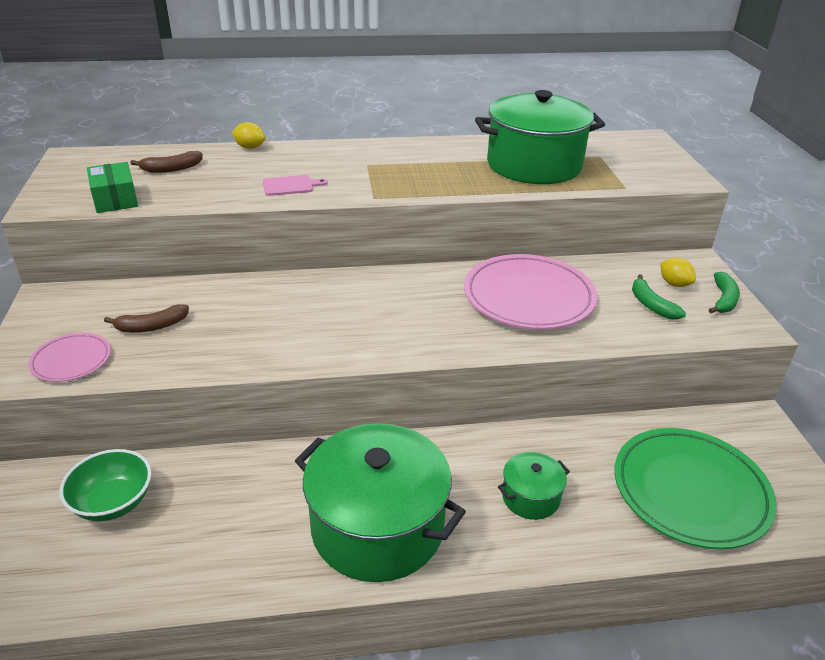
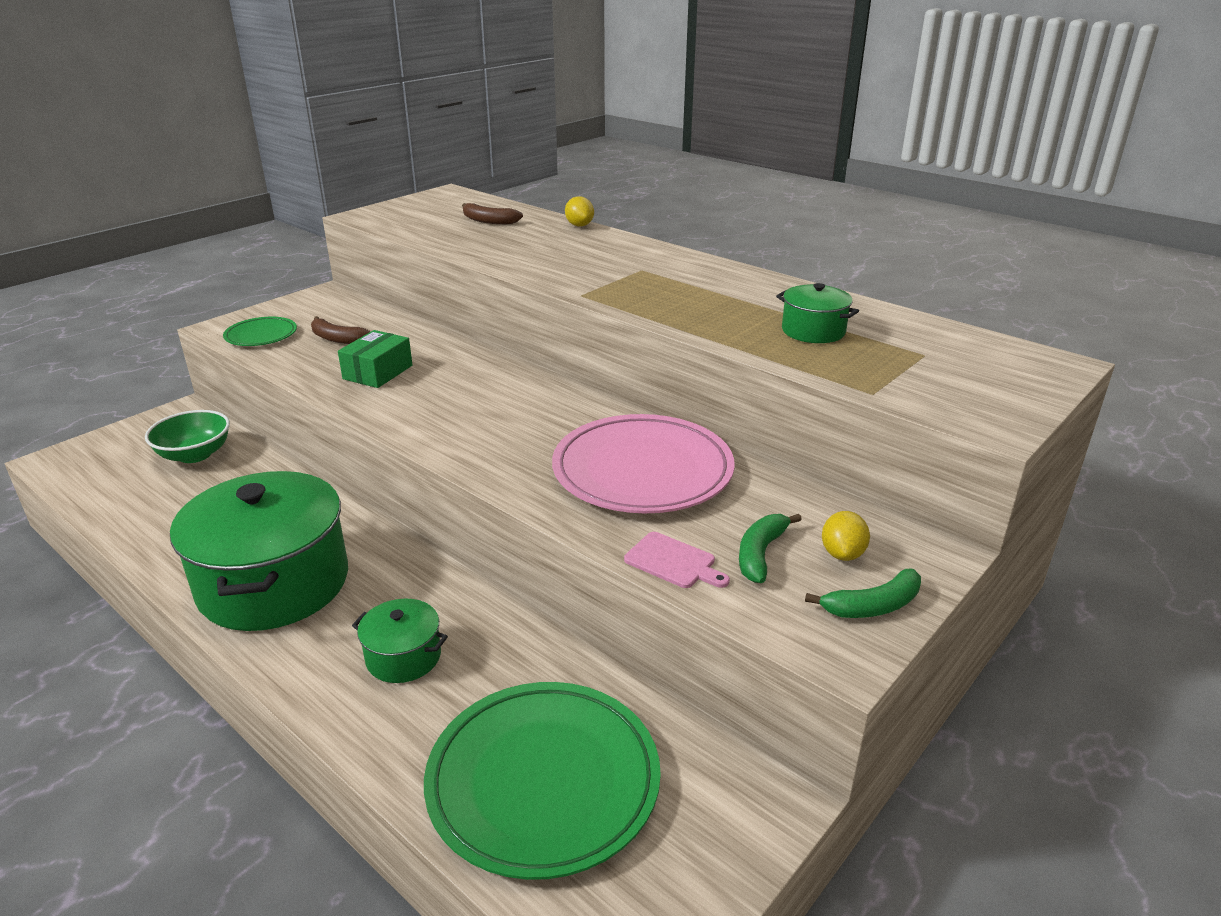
camera: 50 degrees right, 5 degrees down
pink plate [28,333,111,382] -> green plate [223,317,297,346]
green box [87,162,138,213] -> green box moved to [338,330,412,388]
pink cutting board [263,175,328,196] -> pink cutting board moved to [624,532,730,588]
green pot [475,90,605,184] -> green pot [776,283,859,343], size x0.46

